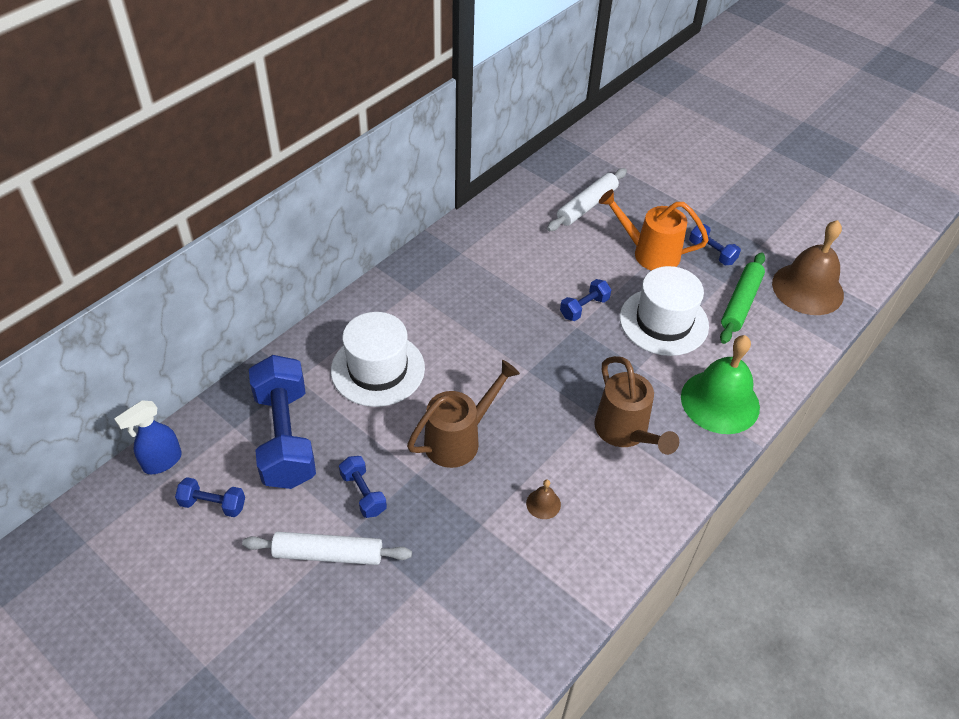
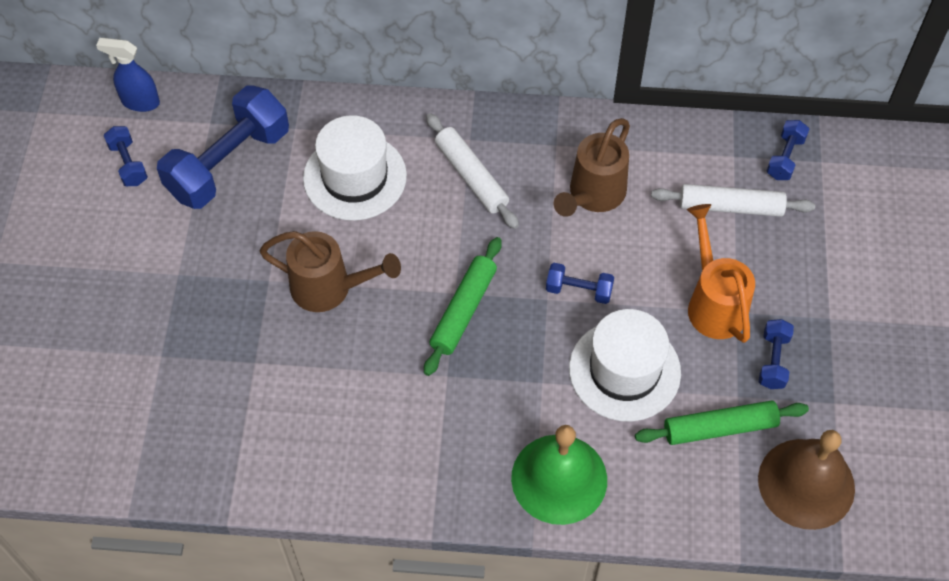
camera: 55 degrees right, 10 degrees up
white rolling pin [242,532,412,565] -> white rolling pin moved to [426,113,519,229]
blue dumbbell [339,456,387,518] -> blue dumbbell moved to [767,120,809,180]
brown bell [526,480,561,519] -> none
brown watering can [594,356,679,455] -> brown watering can moved to [554,118,630,217]
none -> green rolling pin [424,237,502,376]

